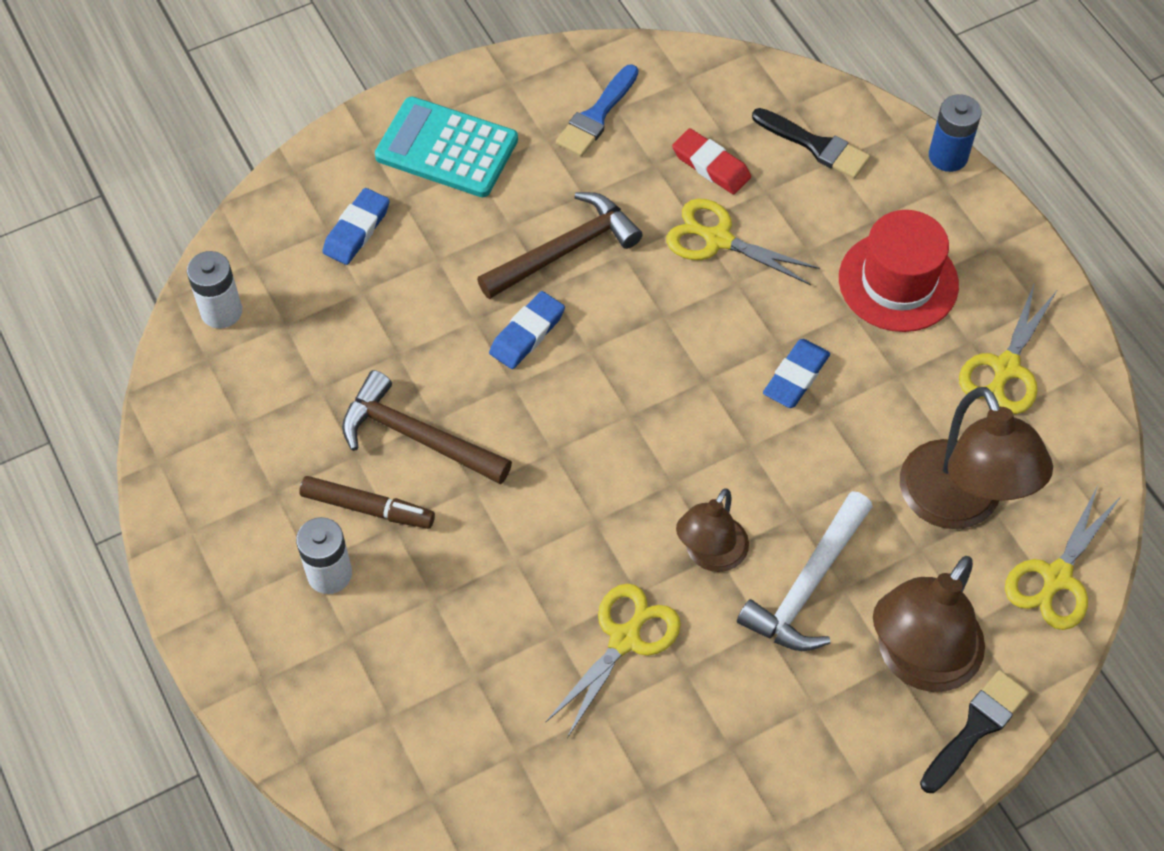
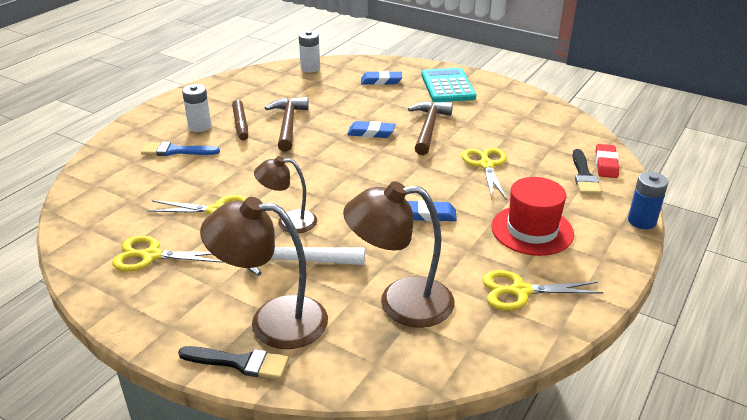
camera: 60 degrees right, 25 degrees down
brown hammer [477,192,643,299] -> brown hammer turned 105 degrees counterclockwise [408,101,453,155]
blue brush [556,64,638,157] -> blue brush moved to [141,142,220,156]
red eraser [672,128,751,194] -> red eraser moved to [595,144,619,178]
brown lamp [900,387,1053,529] -> brown lamp turned 45 degrees clockwise [343,181,455,328]
yellow scissors [1005,485,1120,630] -> yellow scissors moved to [112,236,224,271]

